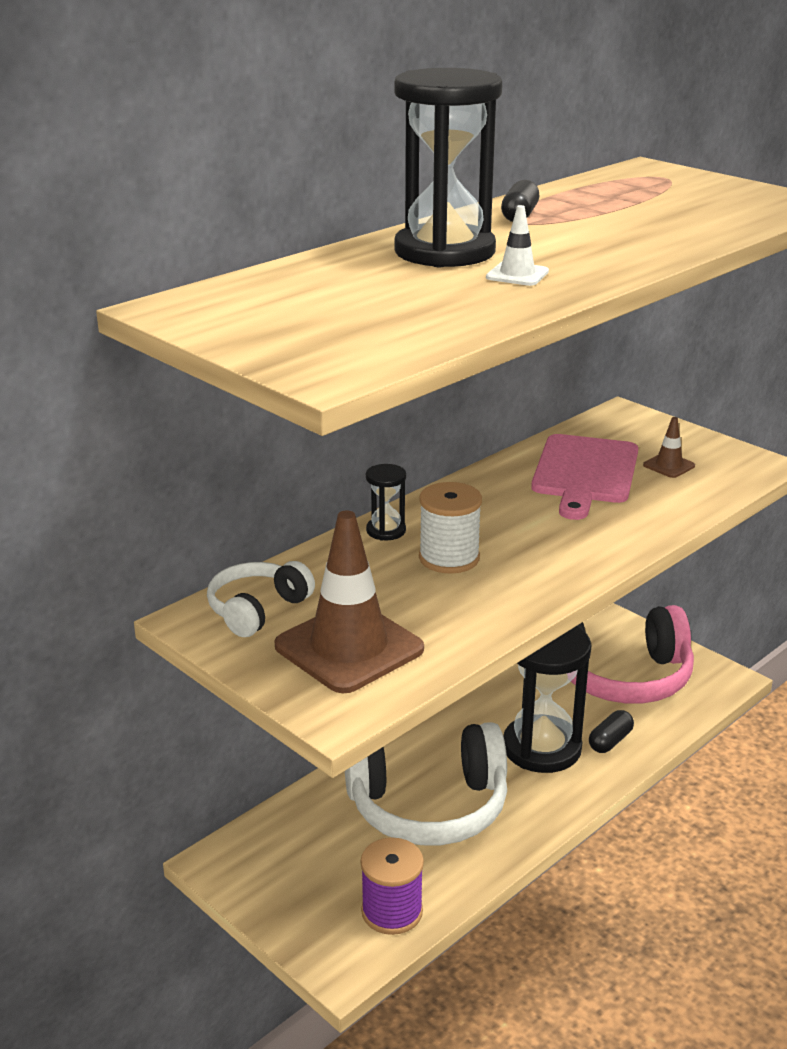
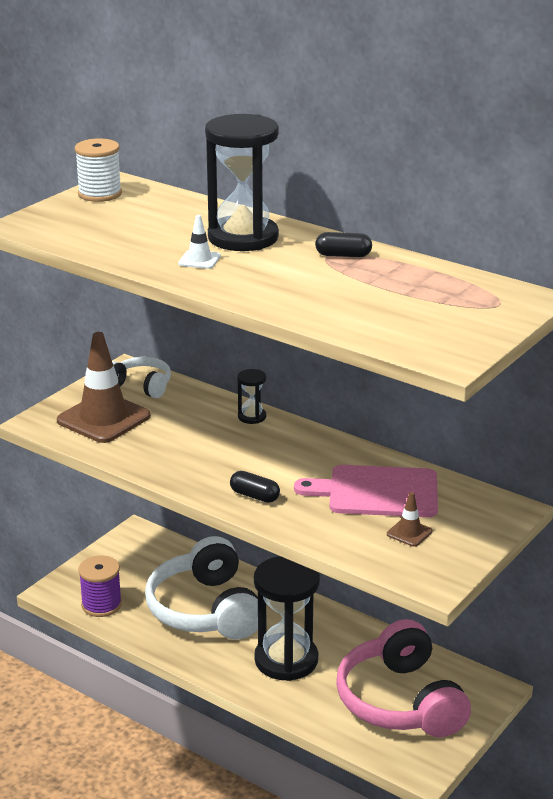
camera: 80 degrees right, 0 degrees up
white spool [419,482,482,574] -> white spool moved to [75,138,122,202]
black capsule [589,710,634,753] -> black capsule moved to [230,471,280,503]

